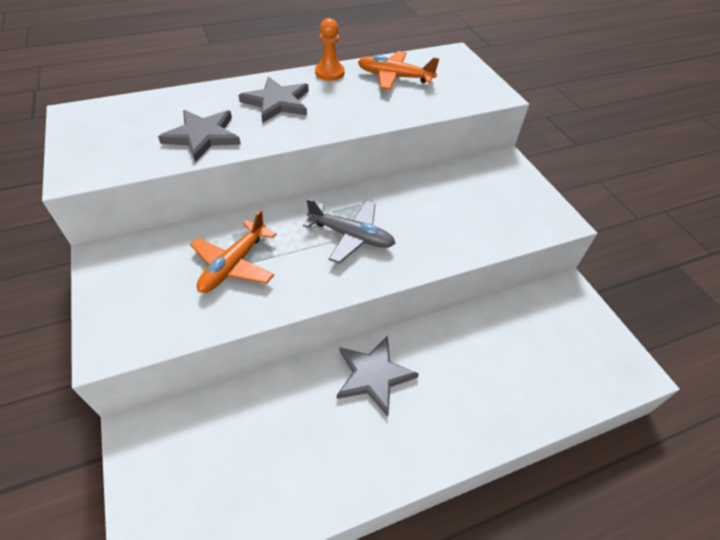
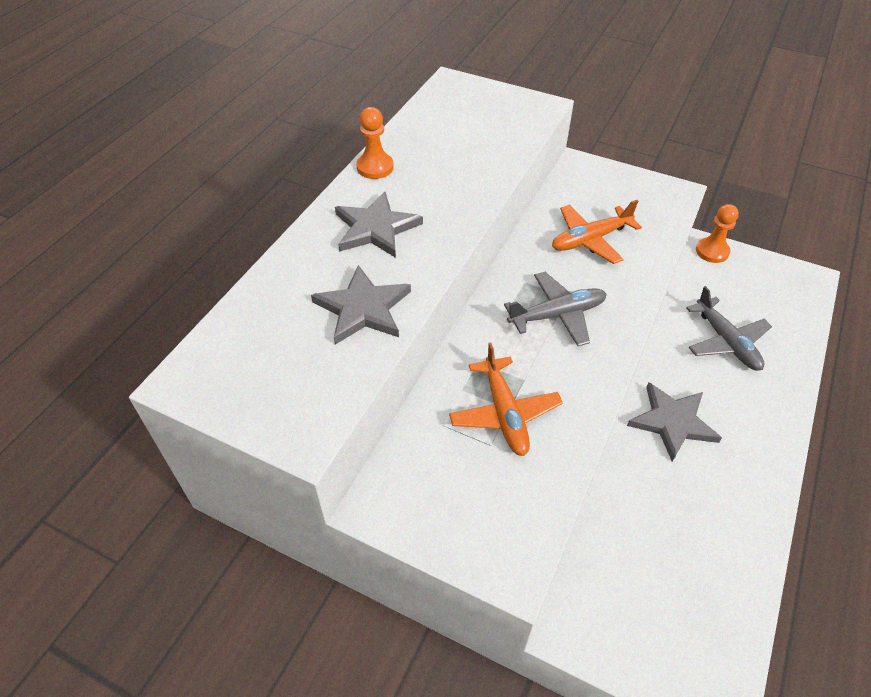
camera: 40 degrees left, 0 degrees up
orange plane [358,51,440,90] -> orange plane moved to [552,200,642,264]
none -> grey plane [686,286,772,371]
none -> orange pawn [696,204,739,263]

